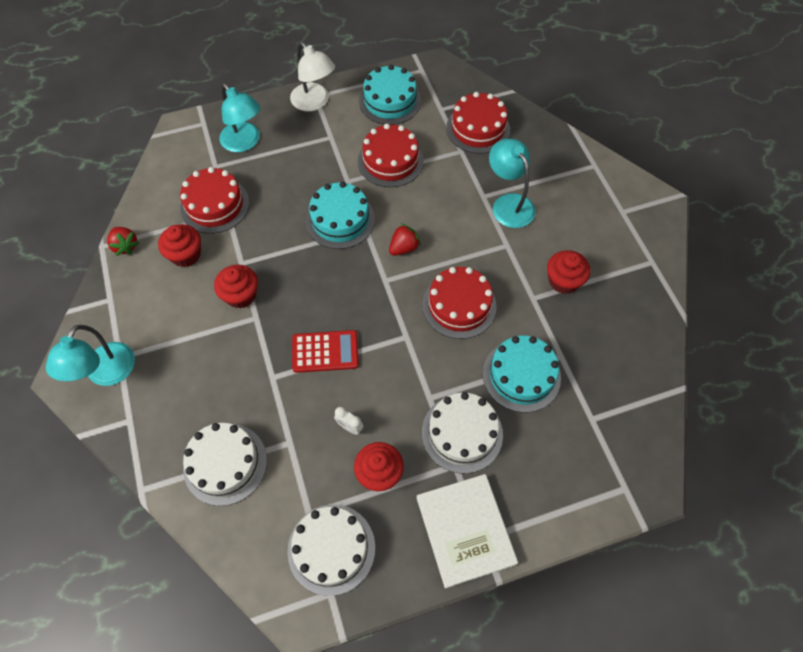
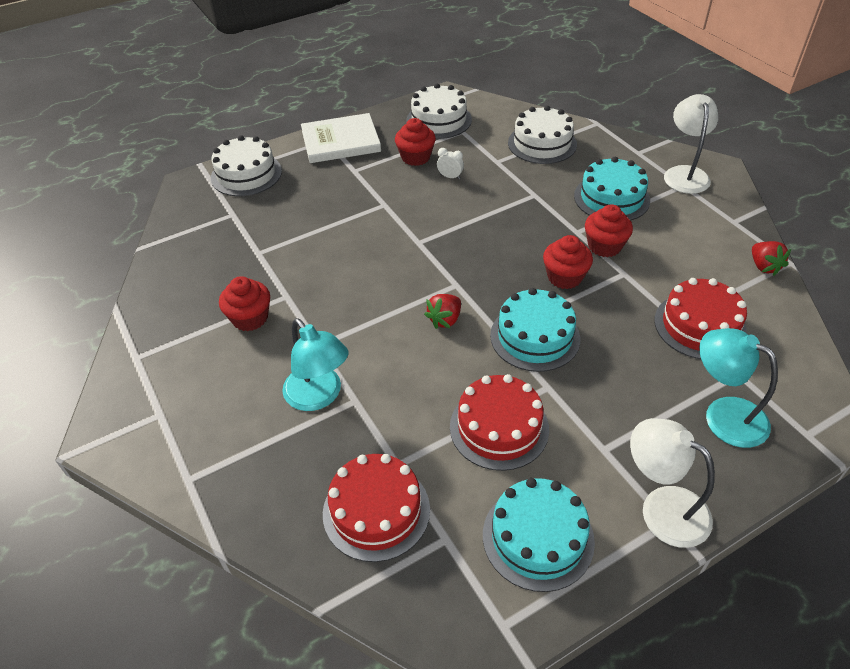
camera: 170 degrees right, 15 degrees down
turquoise lamp [46,325,135,386] -> white lamp [664,94,718,194]
red strawberry [107,227,139,256] -> red strawberry turned 150 degrees counterclockwise [752,241,791,276]
red cupcake [158,224,201,267] -> red cupcake moved to [543,235,593,289]
red calculator [292,330,359,373] -> none
white book [417,474,518,588] -> white book turned 75 degrees counterclockwise [301,113,381,163]
red cake [422,267,497,339] -> none
white cake [422,392,503,474] -> white cake moved to [211,135,282,196]
turquoise cake [483,336,561,413] -> turquoise cake moved to [574,157,650,221]

